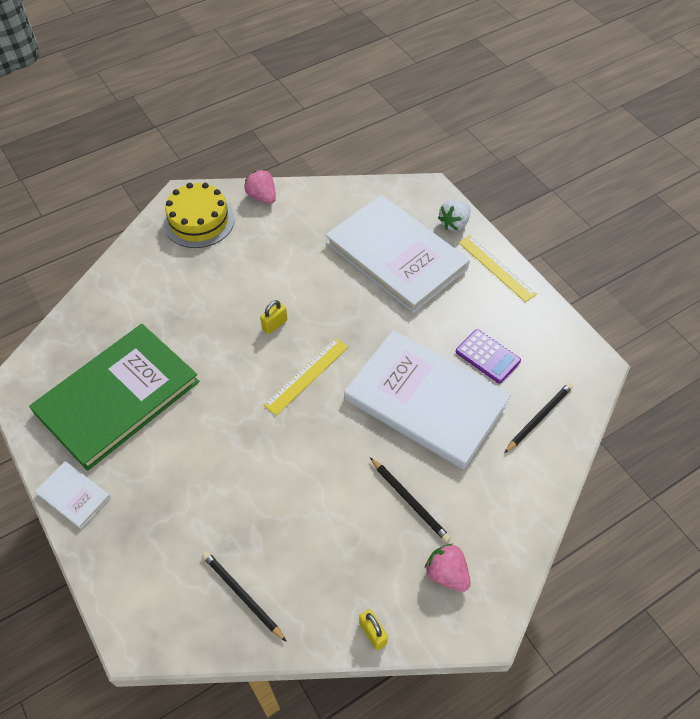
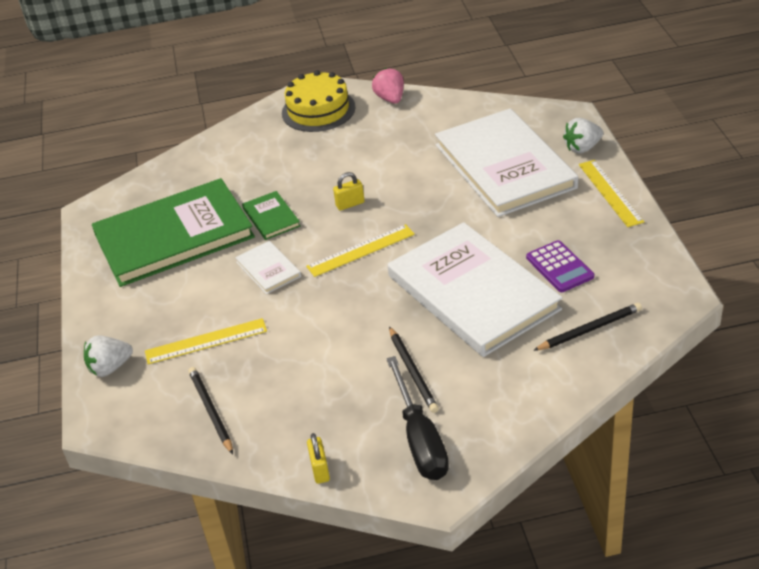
camera: 25 degrees right, 15 degrees down
white book [35,461,111,529] -> white book moved to [235,241,301,294]
pink strawberry [425,544,471,592] -> black screwdriver [386,356,449,480]
none -> white strawberry [84,335,133,377]
none -> yellow ruler [145,318,267,364]
none -> green book [242,191,300,240]

